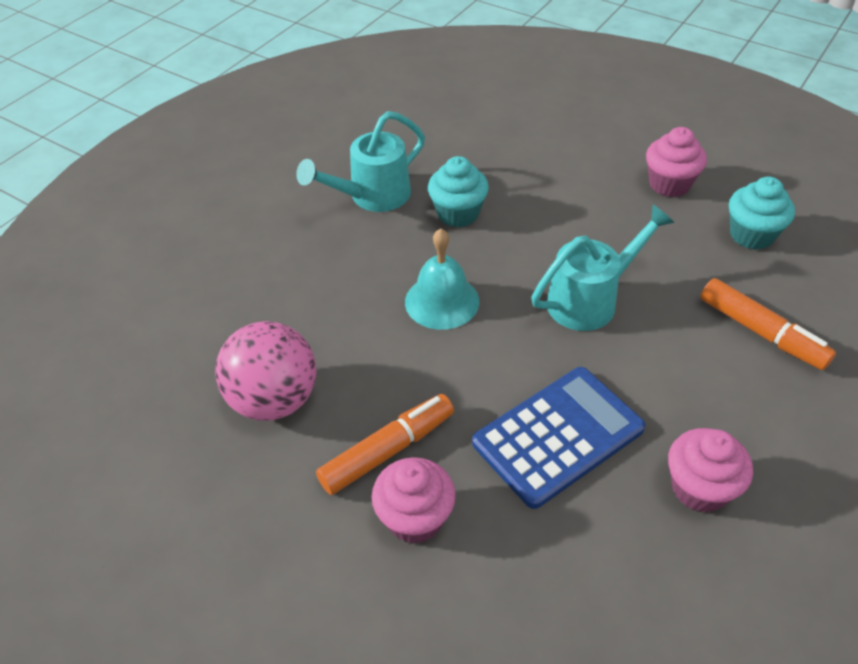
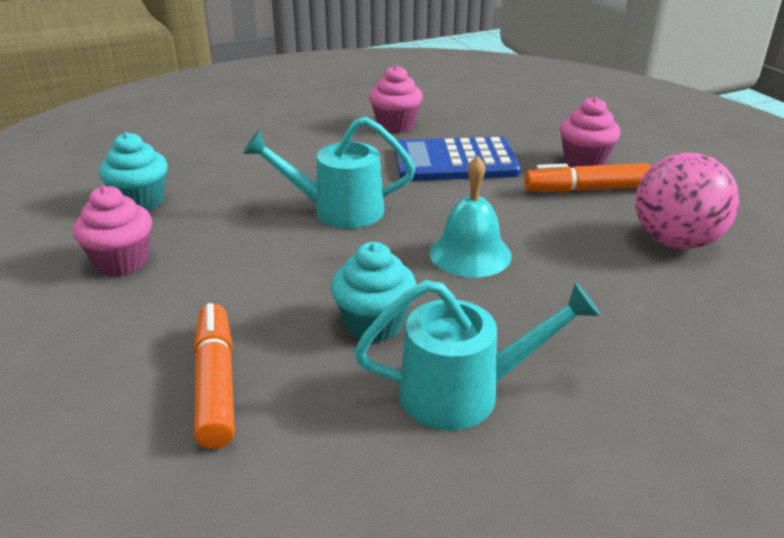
camera: 150 degrees left, 15 degrees down
orange marker [700,278,836,370] -> orange marker moved to [194,303,235,449]

